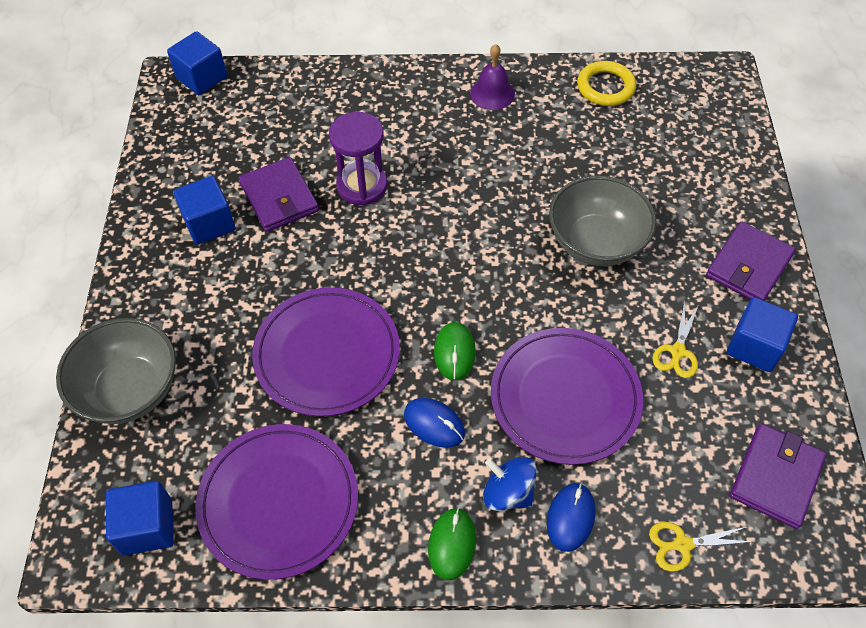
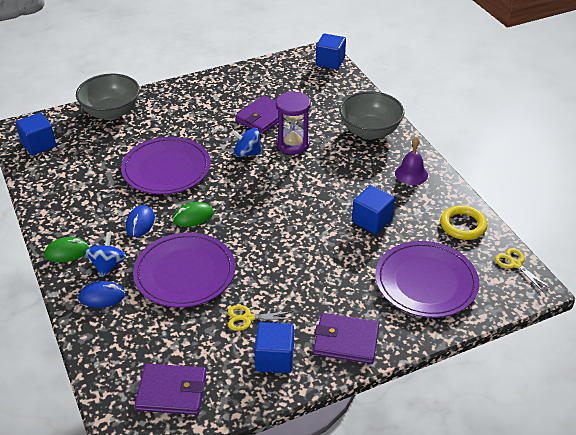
camera: 65 degrees right, 15 degrees down
blue cube [173,176,235,245] -> blue cube moved to [352,185,395,234]
purple plate [195,424,358,580] -> purple plate moved to [375,241,479,318]
grey bowl [549,175,656,266] -> grey bowl moved to [339,91,404,139]
yellow scissors [649,522,752,572] -> yellow scissors moved to [495,248,551,291]
none -> blue spinning top [231,128,262,157]

